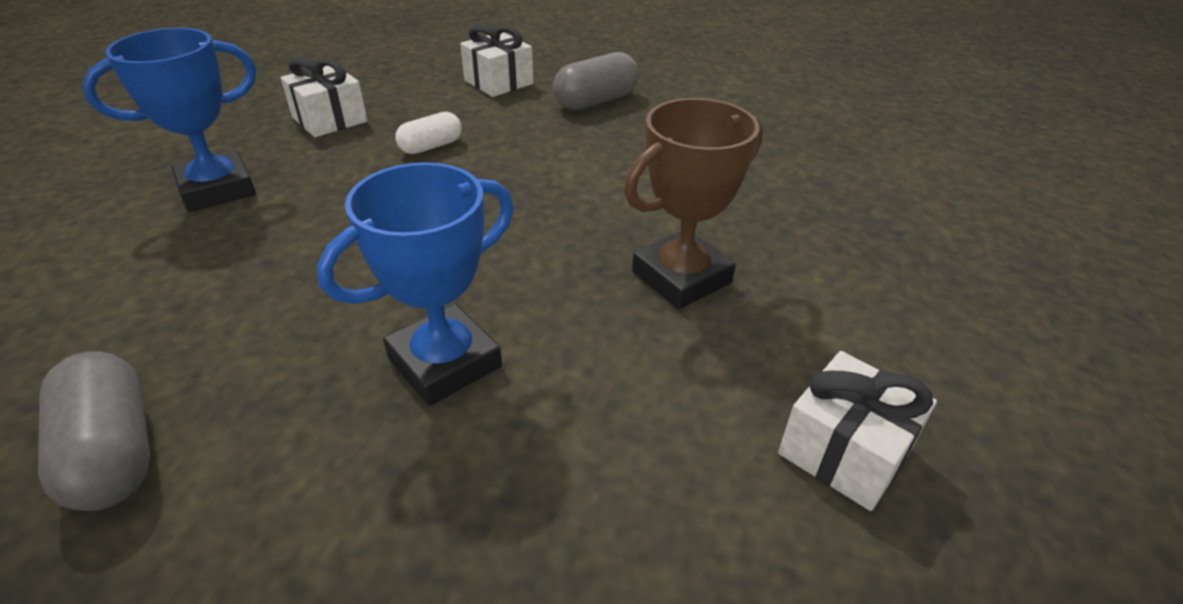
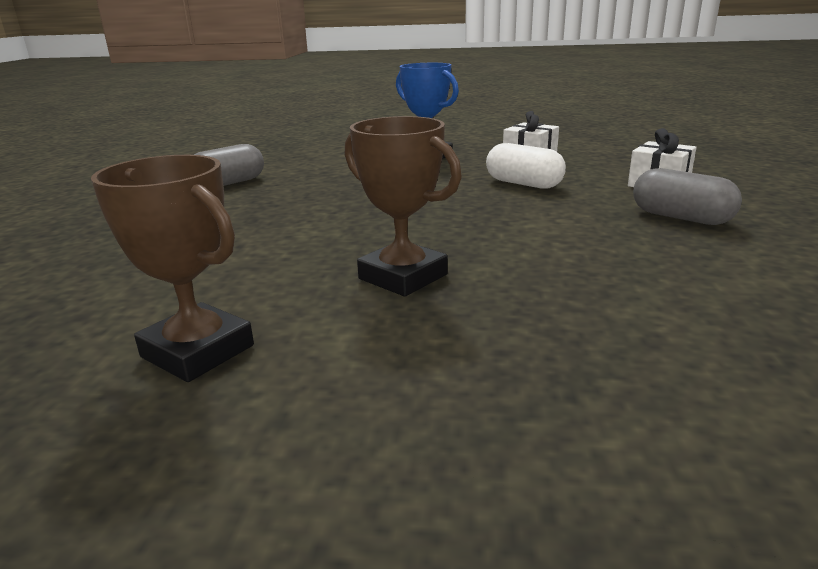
camera: 80 degrees right, 15 degrees down
blue trophy [317,162,514,406] -> none
white capsule [396,112,462,154] -> white capsule [486,143,566,189], size x1.56
white gift [778,351,937,511] -> brown trophy [91,155,254,382]

